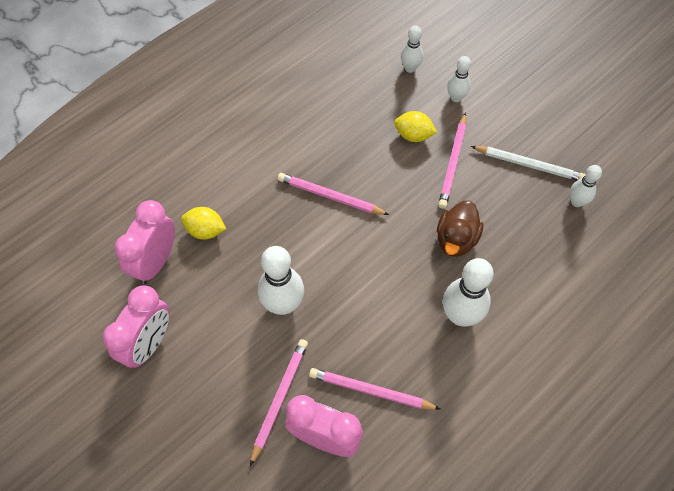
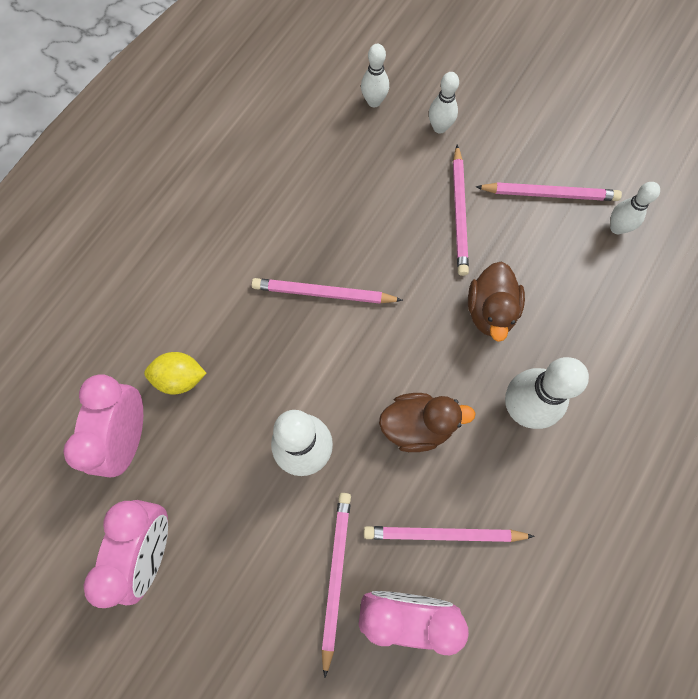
camera: 15 degrees left, 10 degrees up
yellow lemon [394,111,437,142] -> none
white pencil [471,146,585,181] -> pink pencil [476,182,622,201]
none -> brown duck [379,393,476,452]

